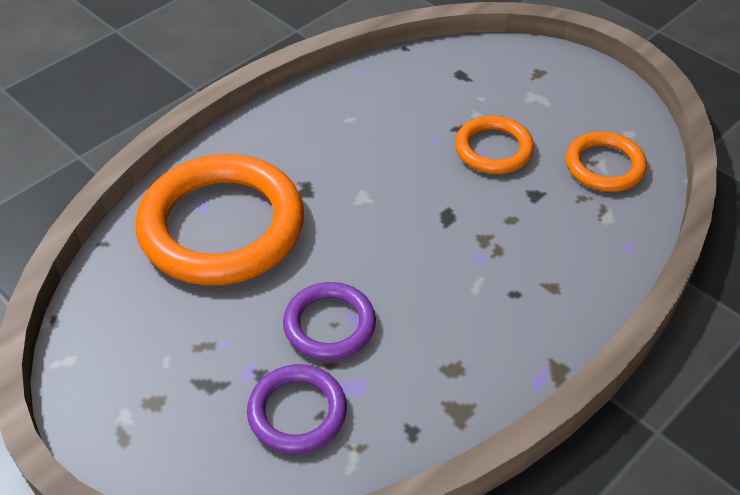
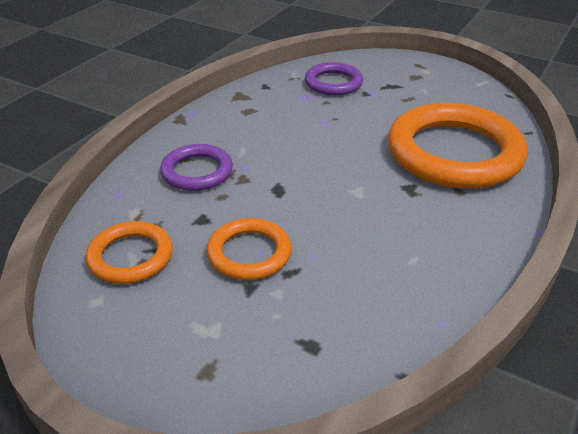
camera: 165 degrees right, 10 degrees down
purple ring [283,282,376,361] -> purple ring moved to [160,144,233,191]

